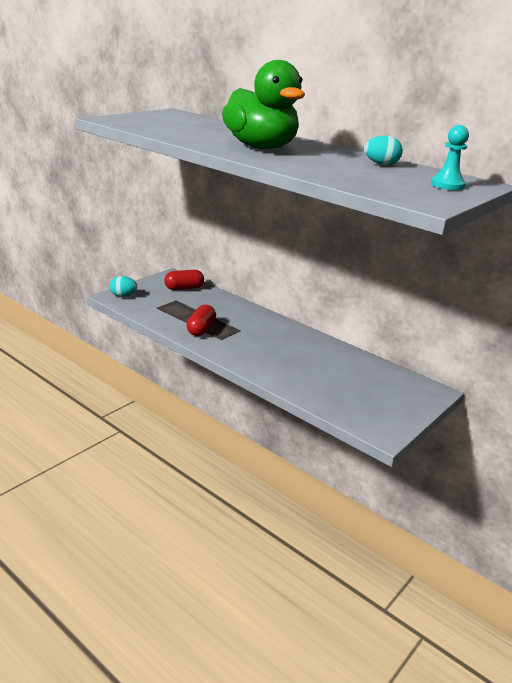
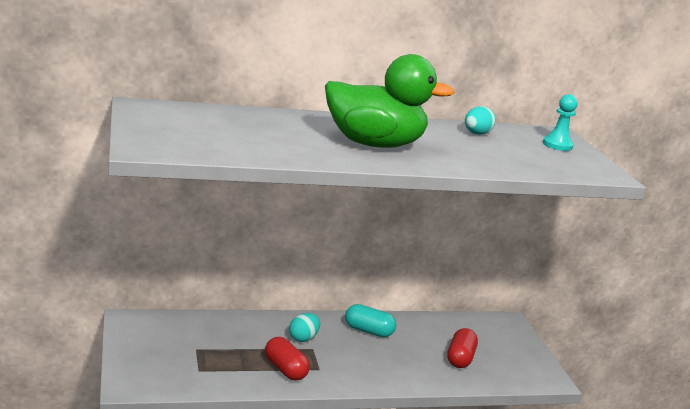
camera: 55 degrees left, 5 degrees down
turquoise egg [109,276,137,297] -> turquoise egg moved to [289,313,320,342]
red capsule [164,270,204,290] -> red capsule moved to [447,328,478,368]
none -> turquoise capsule [345,304,396,337]

